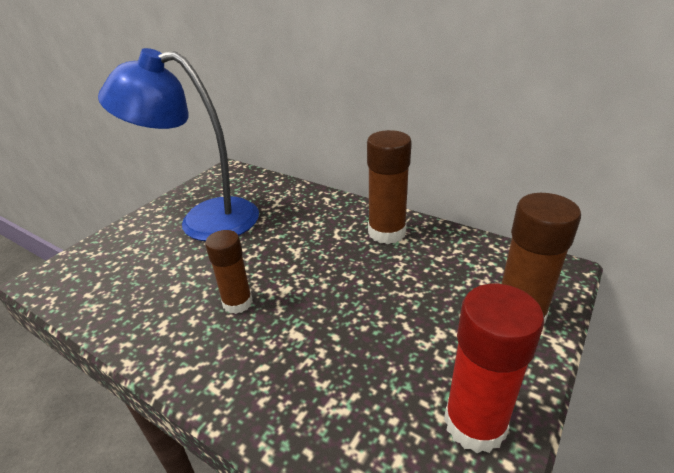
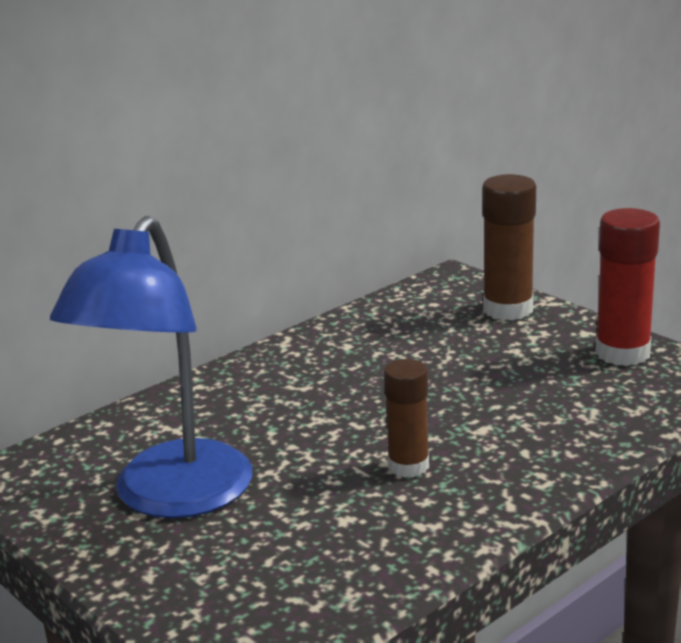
camera: 75 degrees left, 10 degrees down
brown glue stick [367,130,412,244] -> none

